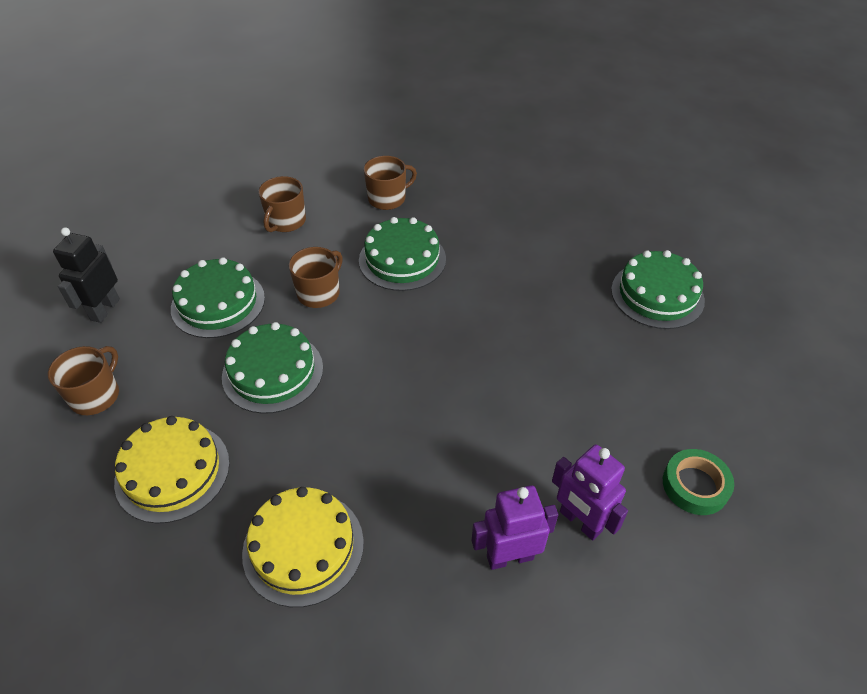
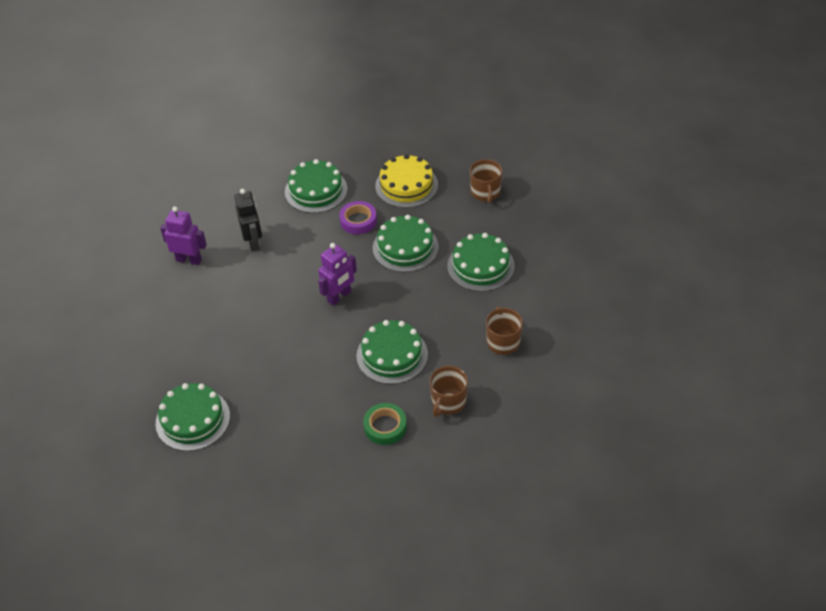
camera: 150 degrees right, 0 degrees up
black robot [53,227,120,323] -> black robot moved to [234,189,262,252]
yellow cake [242,487,364,607] -> green cake [285,159,347,213]
brown mug [289,247,343,308] -> none
purple robot [472,485,558,570] -> purple robot moved to [318,243,357,306]
green tape [663,449,734,515] -> green tape moved to [363,403,407,445]
none -> purple tape [339,201,377,234]

